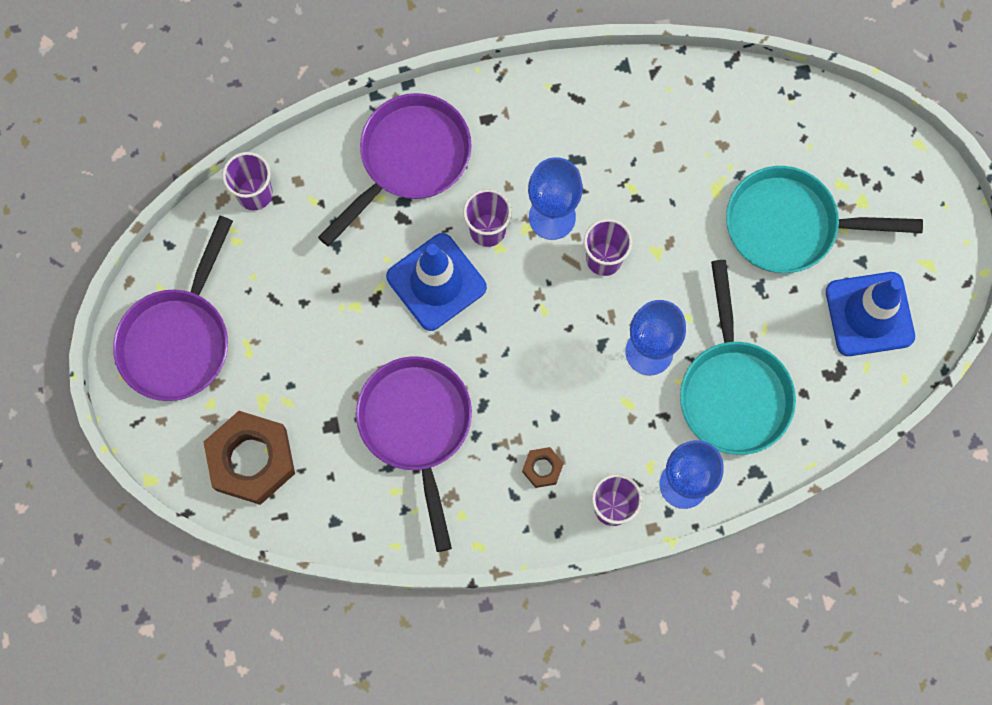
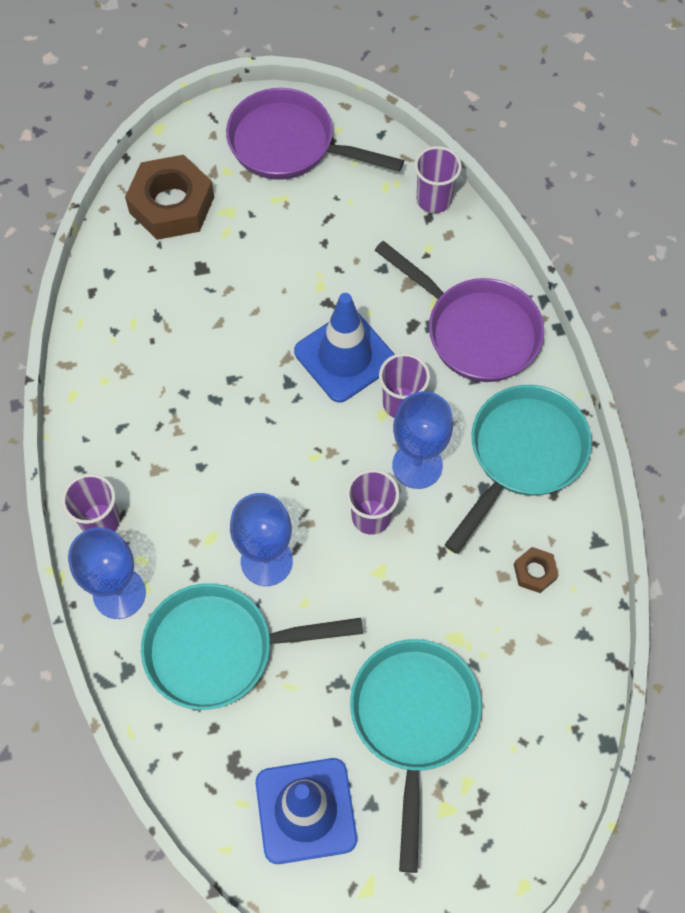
camera: 90 degrees right, 10 degrees down
purple pan [356,356,472,552] -> none
brown nut [522,447,564,488] -> brown nut moved to [514,547,559,593]
none -> turquoise pan [445,385,592,554]

